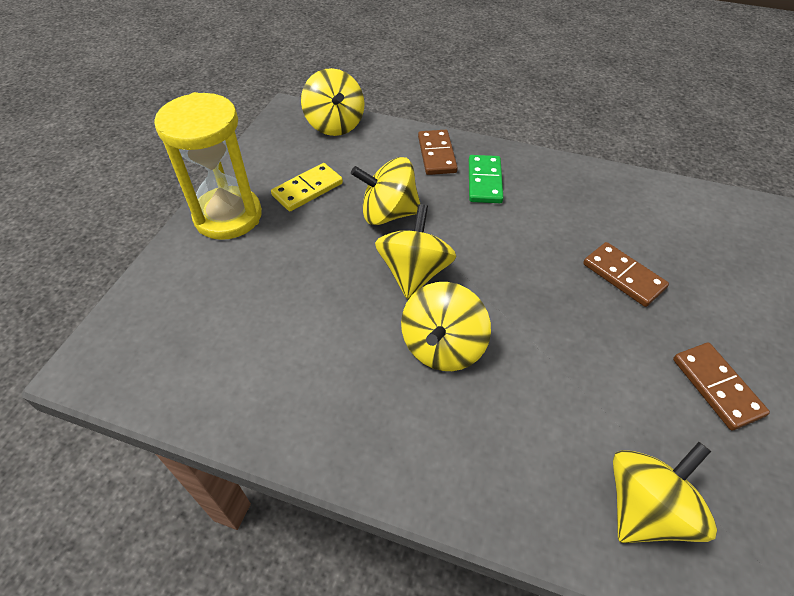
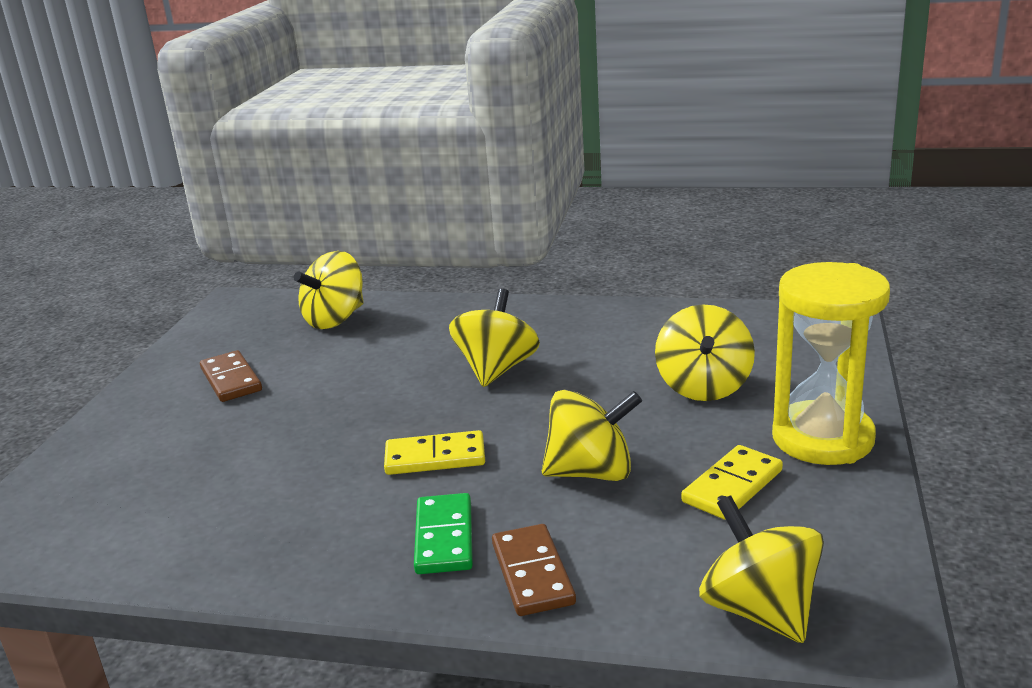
camera: 175 degrees right, 25 degrees down
yellow spinning top [375,204,457,299] -> yellow spinning top moved to [655,304,755,401]
brown domino [583,242,669,307] -> none
none -> yellow domino [384,430,485,475]

